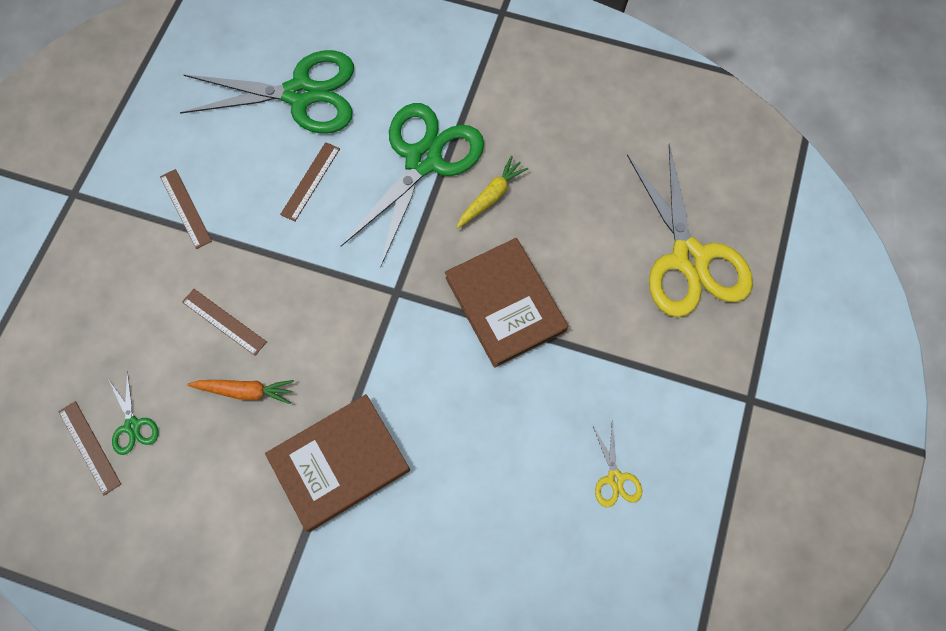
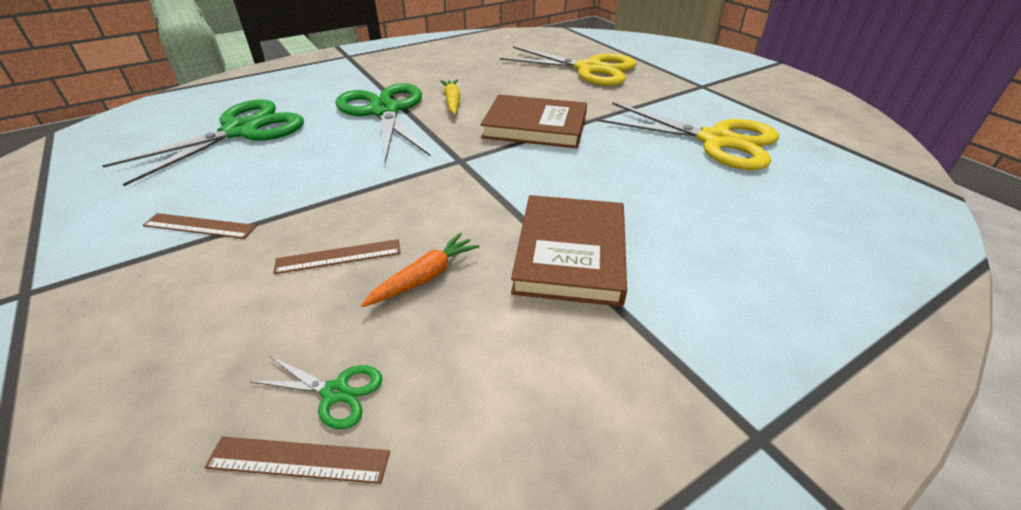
camera: 50 degrees left, 30 degrees down
brown ruler [280,142,340,222] -> none
yellow scissors [592,422,642,508] -> yellow scissors [597,102,779,170], size x2.41

